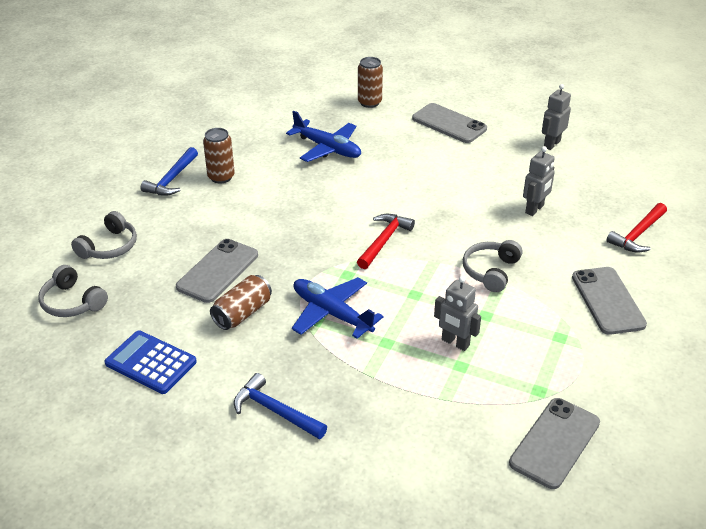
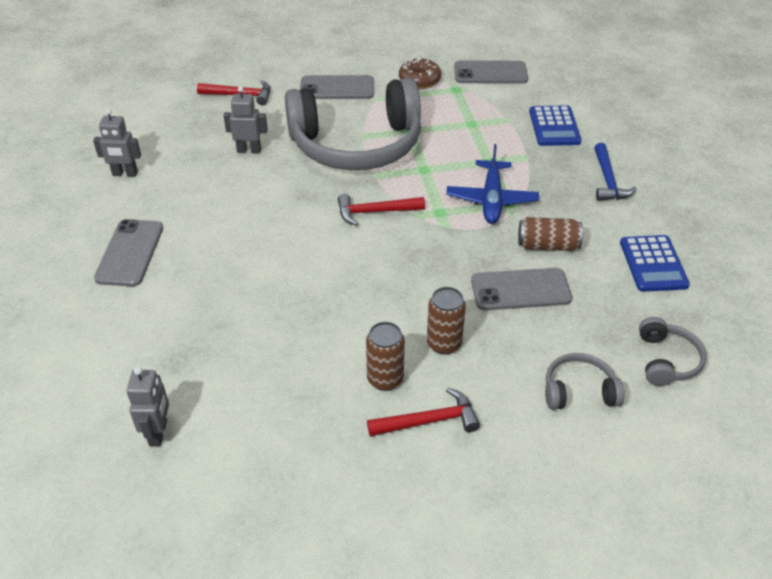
camera: 125 degrees left, 5 degrees up
blue hammer [140,147,198,196] -> red hammer [367,387,480,437]
blue plane [286,111,361,162] -> none
brown can [358,57,383,108] -> brown can moved to [427,287,466,355]
grey robot [434,276,481,351] -> grey robot moved to [126,367,169,446]
grey headphones [463,240,522,292] -> grey headphones [285,78,421,170], size x2.42
grey phone [572,267,647,335] -> grey phone turned 45 degrees clockwise [300,75,374,99]
none -> brown donut [399,58,441,89]
none -> blue calculator [529,105,582,146]

